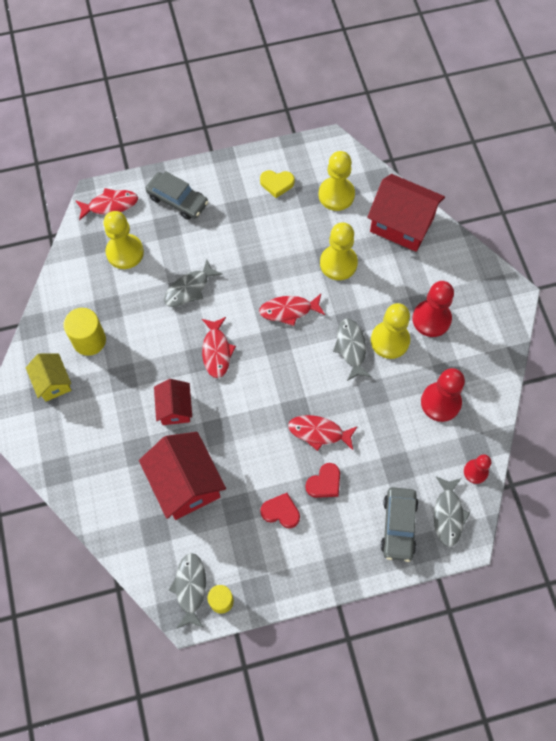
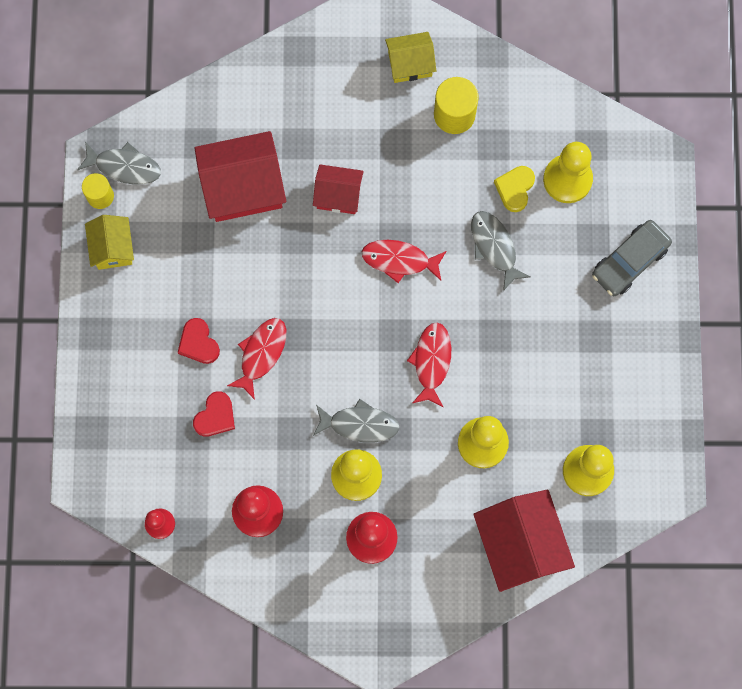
camera: 105 degrees right, 10 degrees up
red fish [75,188,138,220] -> none
yellow heart [260,170,295,198] -> yellow heart moved to [494,166,535,212]
red heart [260,493,300,528] -> red heart moved to [193,391,235,437]
red house [367,174,445,252] -> red house turned 60 degrees counterclockwise [473,490,575,592]
grey car [381,487,418,562] -> none
grey fish [434,476,470,547] -> none
none -> yellow house [85,215,134,270]

